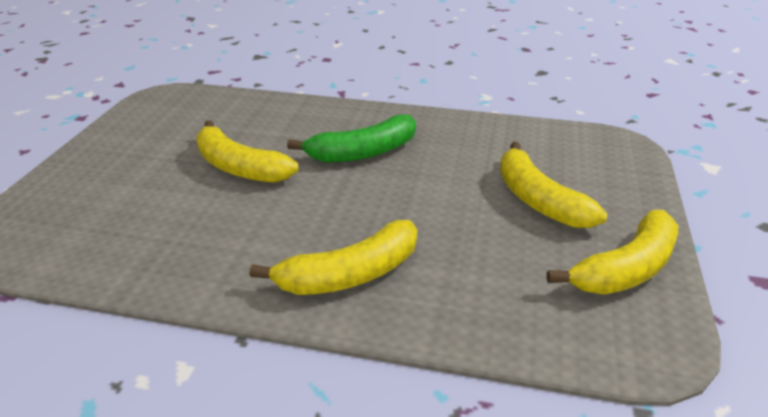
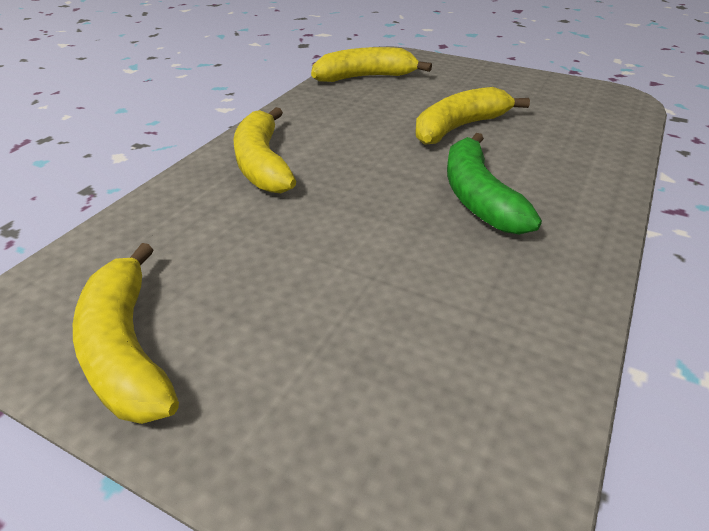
camera: 105 degrees right, 5 degrees up
yellow banana [500,142,608,228] -> yellow banana moved to [311,47,432,82]

